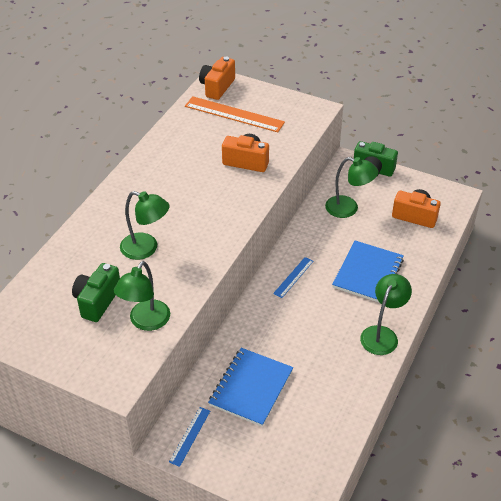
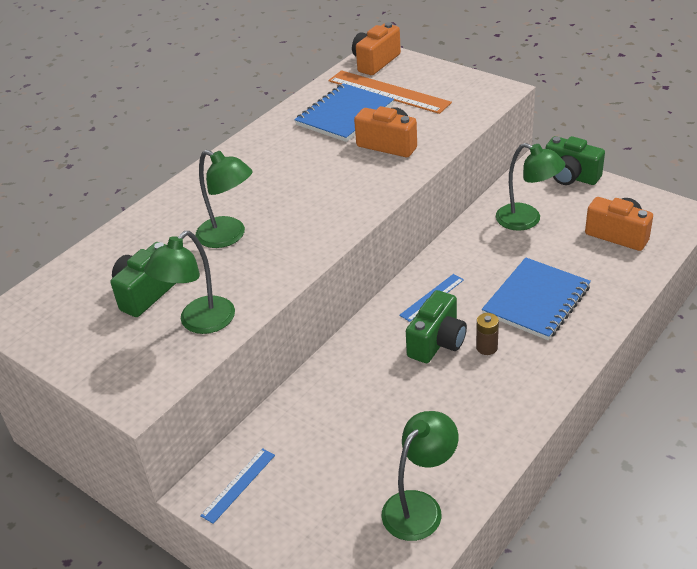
camera: 15 degrees right, 5 degrees down
blue notebook [208,348,293,427] -> blue notebook moved to [294,83,394,142]
green lamp [360,274,412,355] -> green lamp moved to [382,411,458,541]
none -> green camera [406,290,467,363]
none -> brown battery [476,313,499,355]

